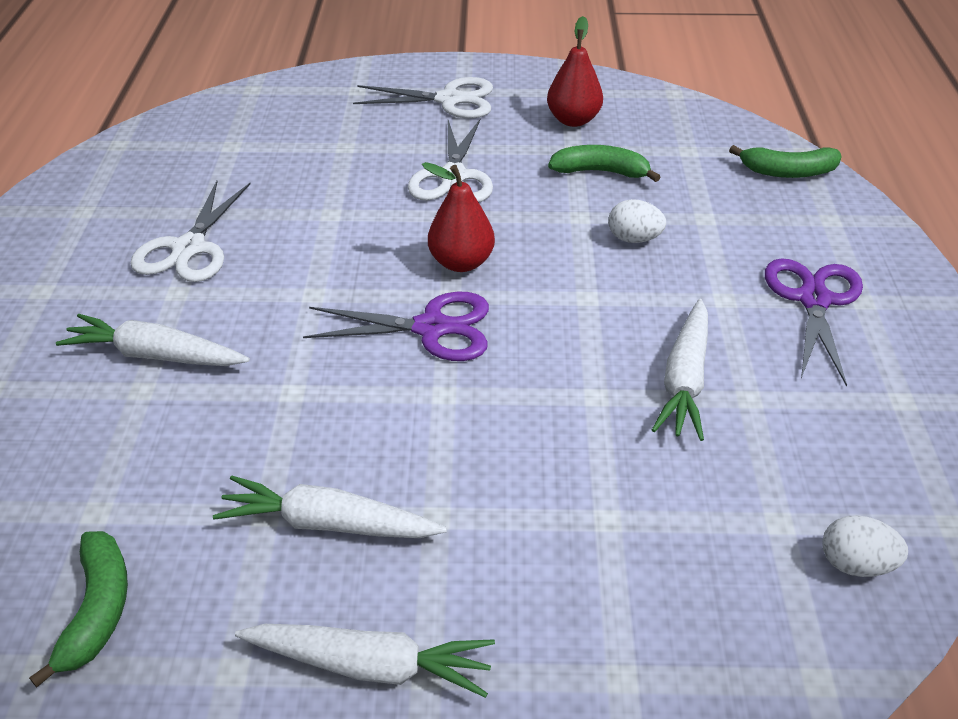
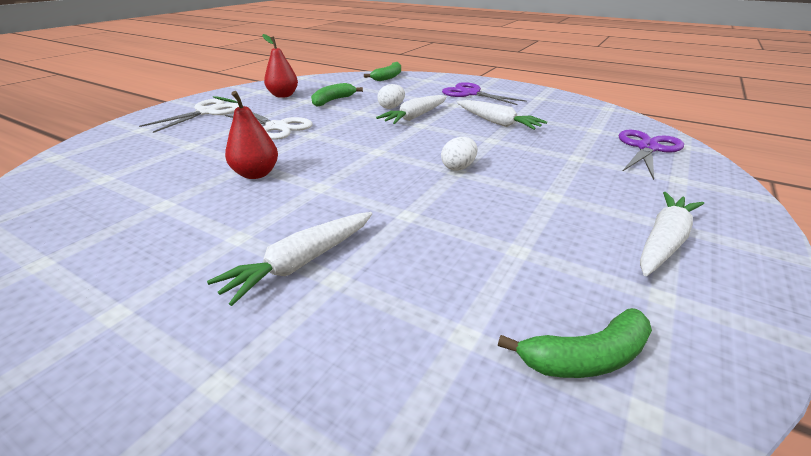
camera: 60 degrees left, 10 degrees down
green banana [29,531,128,687] -> green banana turned 135 degrees clockwise [498,308,652,378]
white scissors [130,181,250,282] -> none
white carrot [213,475,447,538] -> white carrot moved to [376,95,447,124]
purple scissors [303,291,489,361] -> purple scissors moved to [619,130,684,180]
red pear [422,162,495,272] -> red pear moved to [213,91,278,179]
white egg [822,515,908,577] -> white egg moved to [441,137,478,171]

